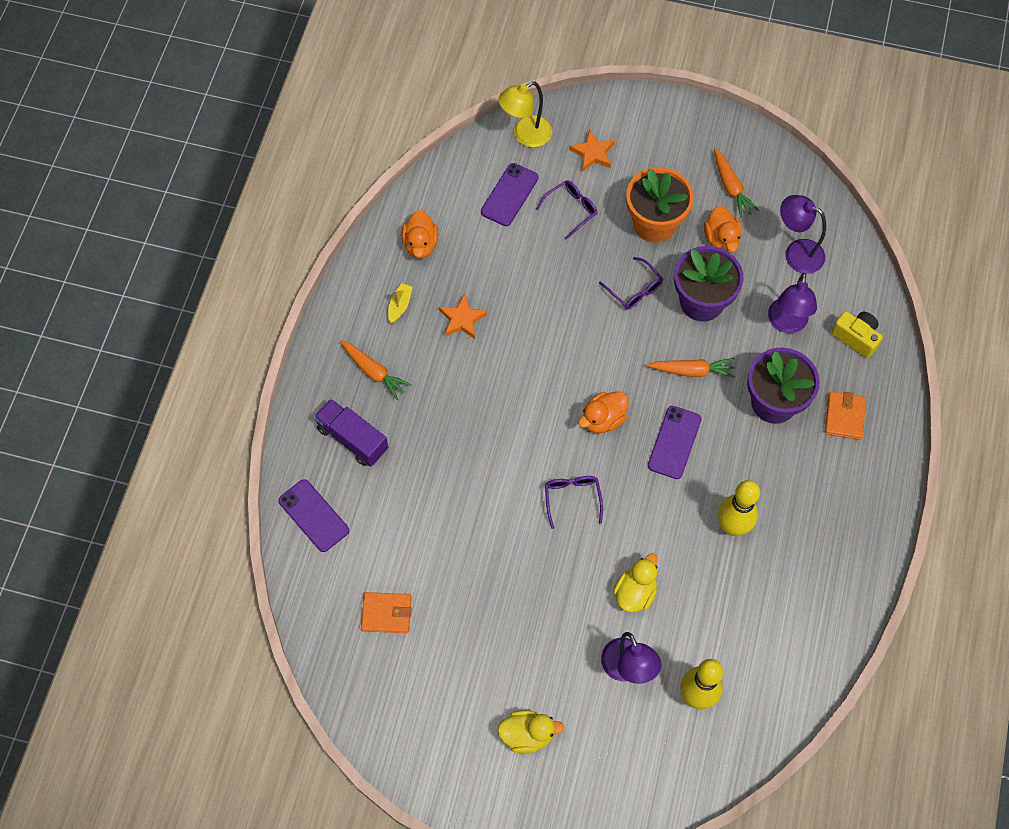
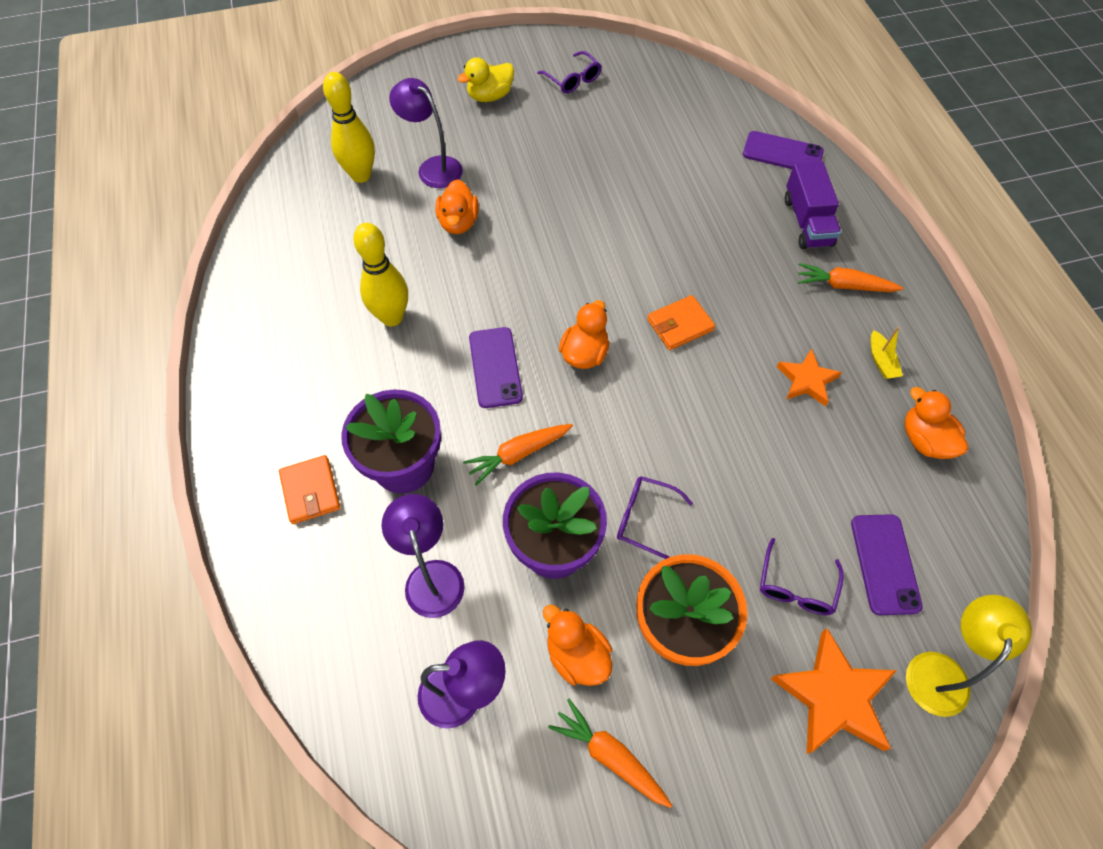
camera: 150 degrees right, 5 degrees down
purple truck [314,399,388,467] -> purple truck turned 75 degrees clockwise [785,161,841,249]
orange wallet [361,592,412,633] -> orange wallet moved to [647,295,715,350]
purple glasses [545,476,603,529] -> purple glasses moved to [537,51,602,93]
orange star [569,129,615,172] -> orange star [771,628,897,754], size x1.60
yellow duck [613,553,658,612] -> orange duck [436,179,479,234]
yellow camera [831,311,883,358] -> none

